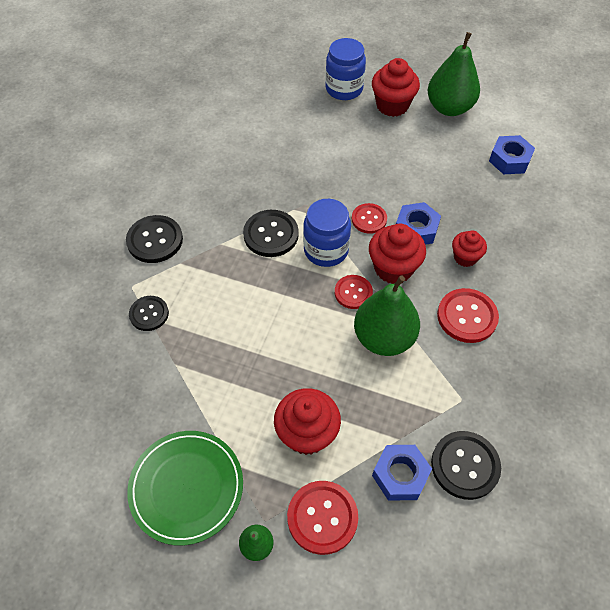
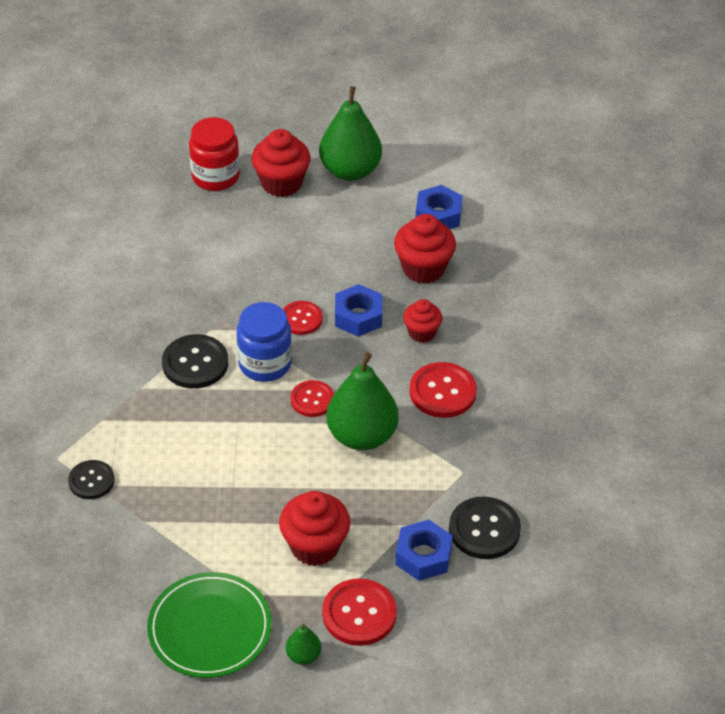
camera: 20 degrees left, 10 degrees down
black button [126,215,183,263] -> none
blue jar [325,38,366,100] -> red jar [189,117,240,191]
red cupcake [369,224,426,284] -> red cupcake moved to [394,214,456,284]

